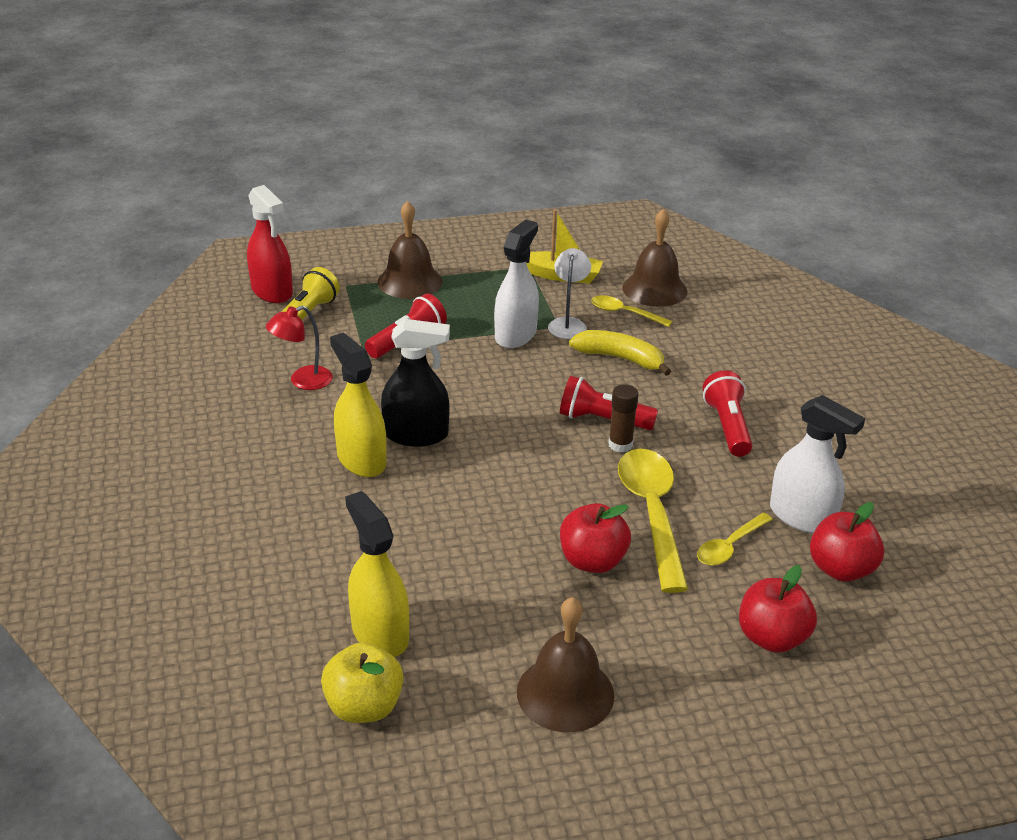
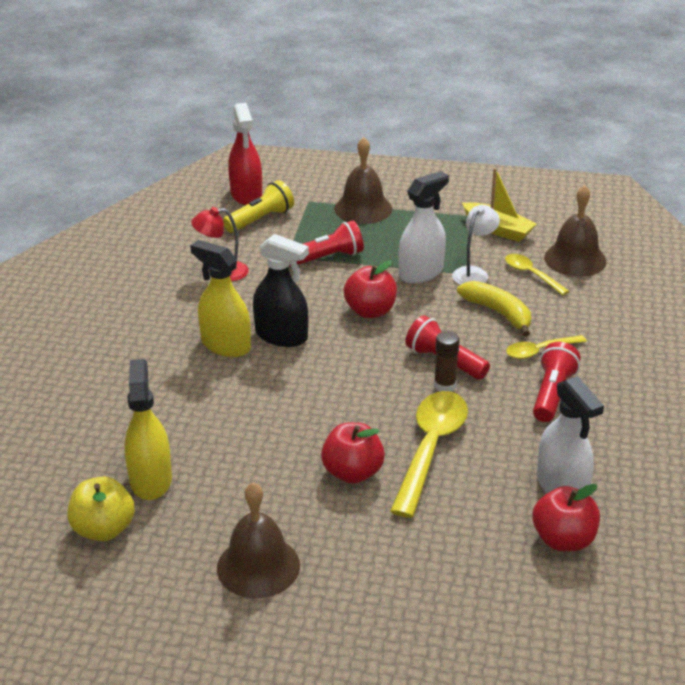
camera: 25 degrees right, 0 degrees up
yellow spray bottle [330,333,387,477] -> yellow spray bottle turned 45 degrees counterclockwise [190,240,251,357]
yellow spoon [697,513,773,566] -> yellow spoon moved to [506,335,587,359]
red apple [739,565,817,653] -> red apple moved to [344,260,397,318]

